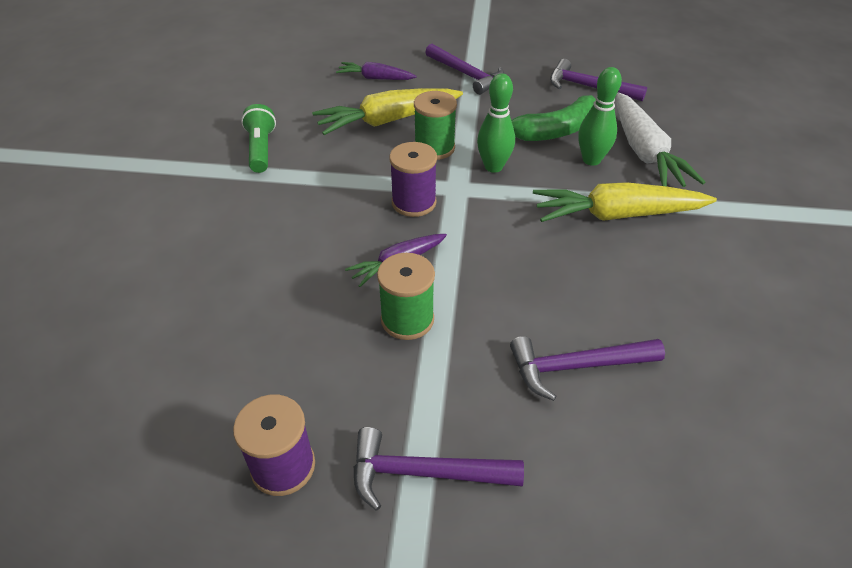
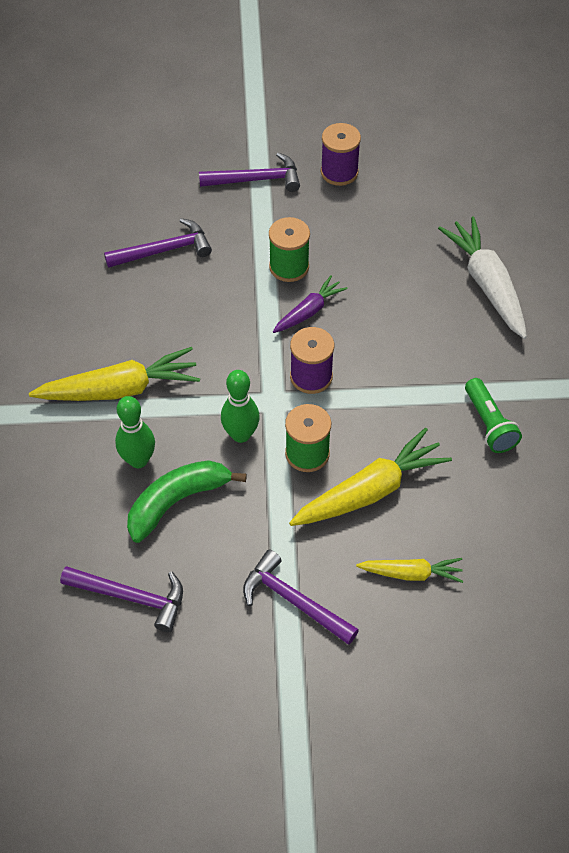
camera: 170 degrees right, 10 degrees up
purple carrot [336,62,417,80] -> yellow carrot [356,558,463,583]
white carrot [616,92,705,187] -> white carrot moved to [438,216,527,339]

